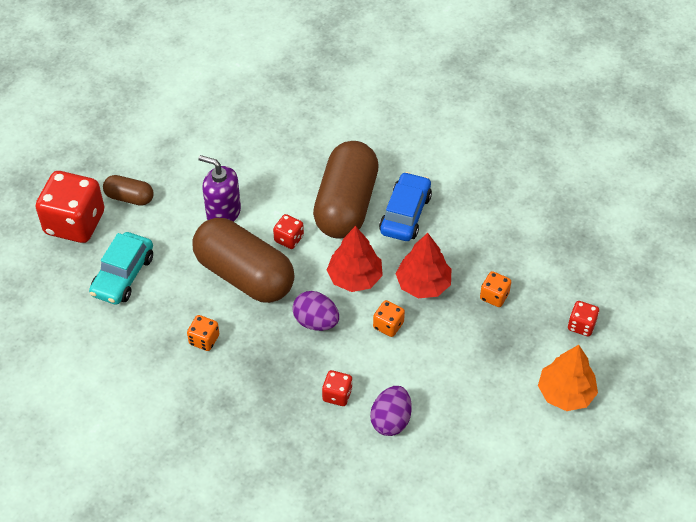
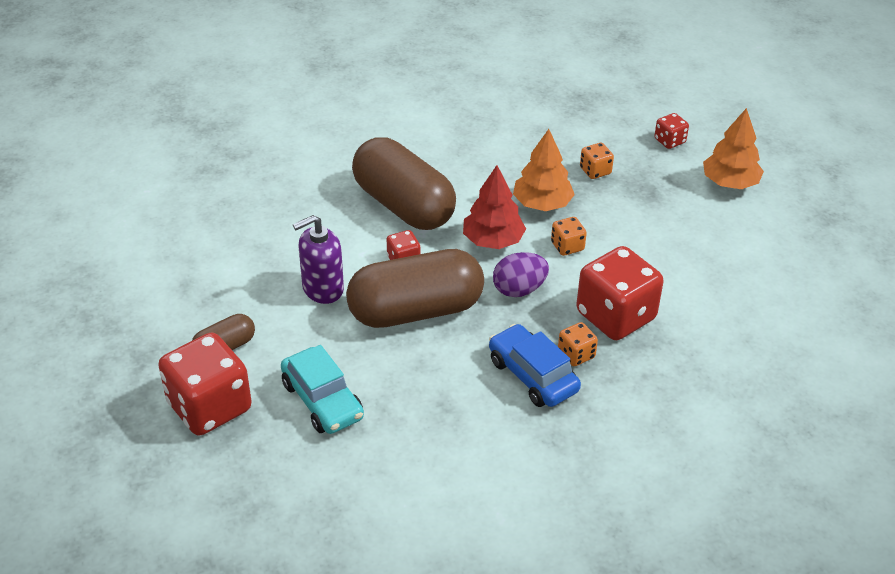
camera: 55 degrees left, 10 degrees down
orange dice [187,315,219,351] -> orange dice moved to [558,322,598,366]
red dice [322,370,353,406] -> red dice [576,246,664,340], size x2.17
purple egg [370,386,412,436] -> none
blue car [379,172,432,241] -> blue car moved to [489,324,581,407]
red tree [396,233,451,298] -> orange tree [513,129,575,211]

